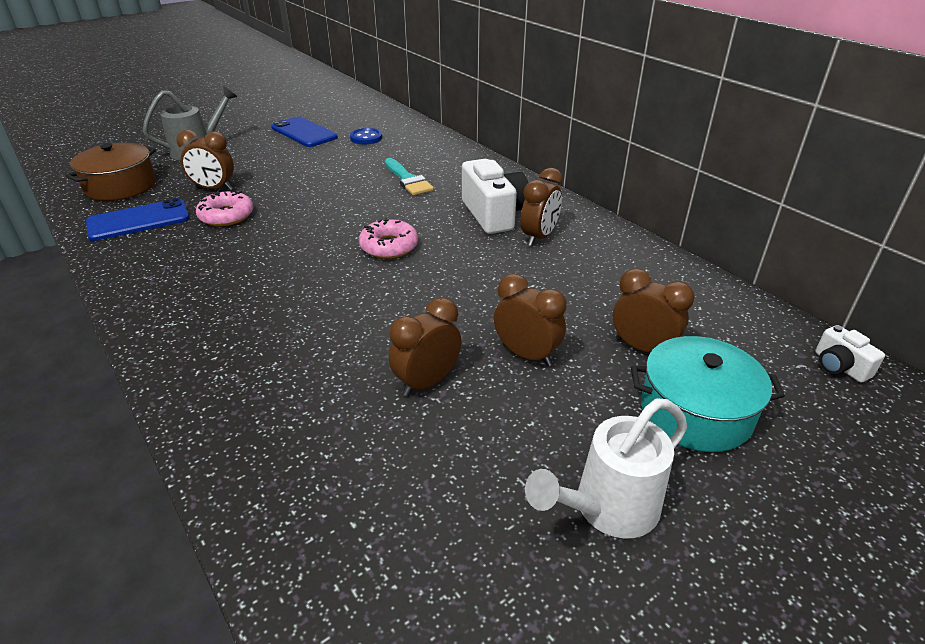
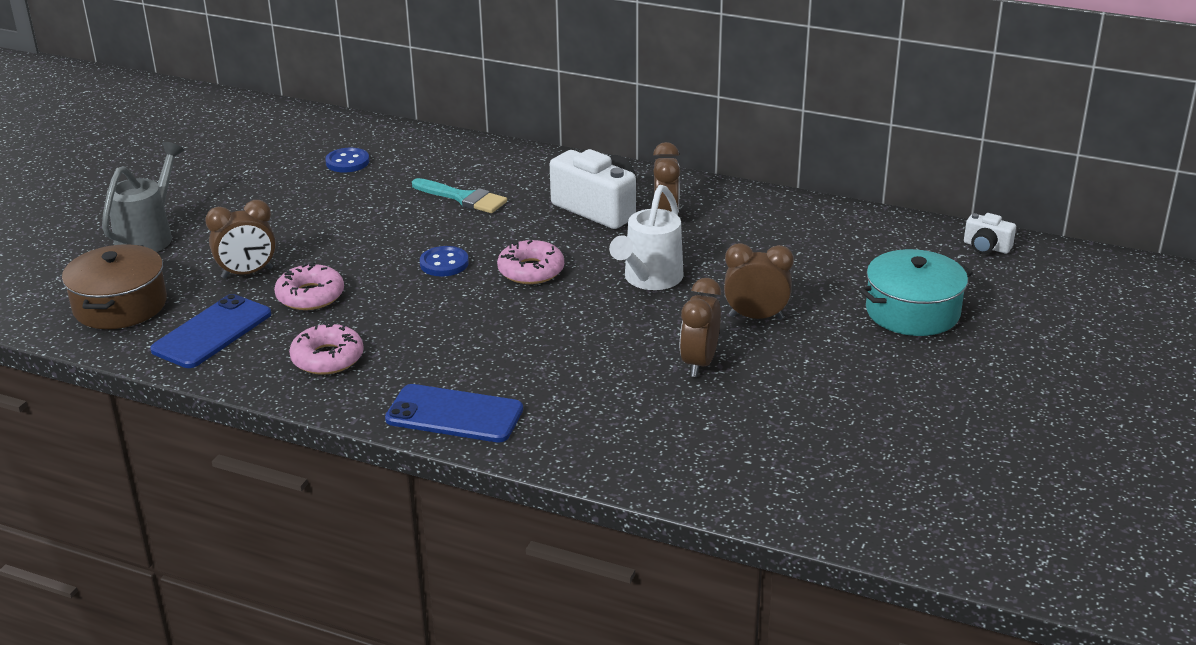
camera: 30 degrees left, 5 degrees down
blue phone [271,116,338,147] -> blue phone moved to [385,384,523,442]
white watering can [525,398,687,539] -> white watering can moved to [609,185,683,290]
brown clock [613,268,695,353] -> none
none -> pink donut [289,322,364,375]
none -> blue button [420,246,469,277]

